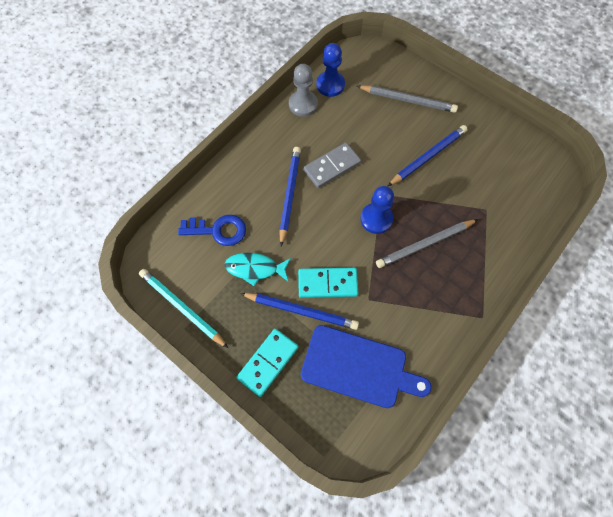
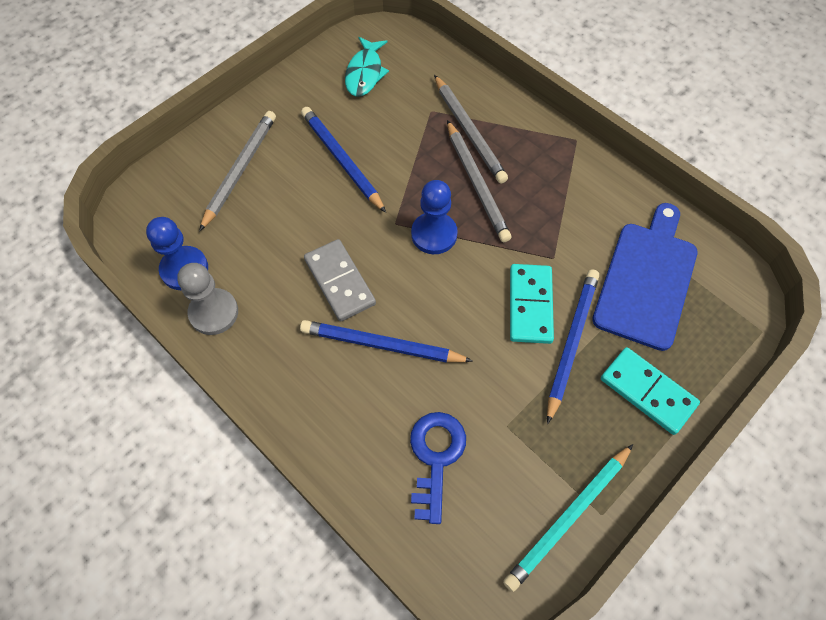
camera: 85 degrees left, 5 degrees down
turquoise fish [224,253,291,287] -> turquoise fish moved to [345,37,389,97]
none -> grey pencil [434,75,508,184]

